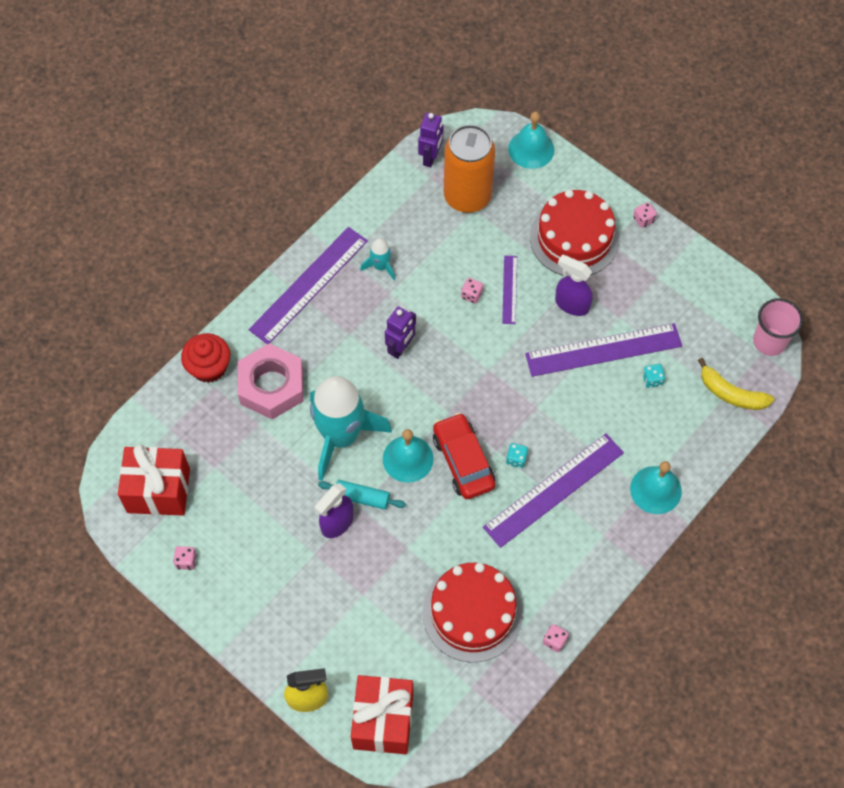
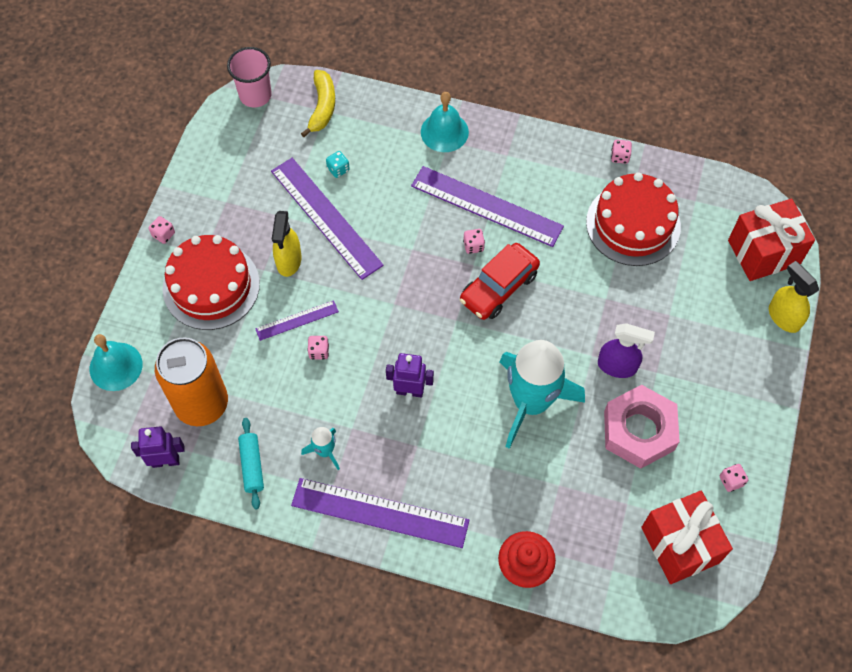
camera: 115 degrees left, 0 degrees up
pink nut [238,344,304,419] -> pink nut moved to [604,385,680,469]
turquoise rolling pin [318,480,406,510] -> turquoise rolling pin moved to [238,418,264,510]
turquoise bell [383,429,434,483] -> none
turquoise dice [506,443,528,468] -> pink dice [463,229,485,254]
purple spray bottle [555,255,593,316] -> yellow spray bottle [272,211,302,277]

